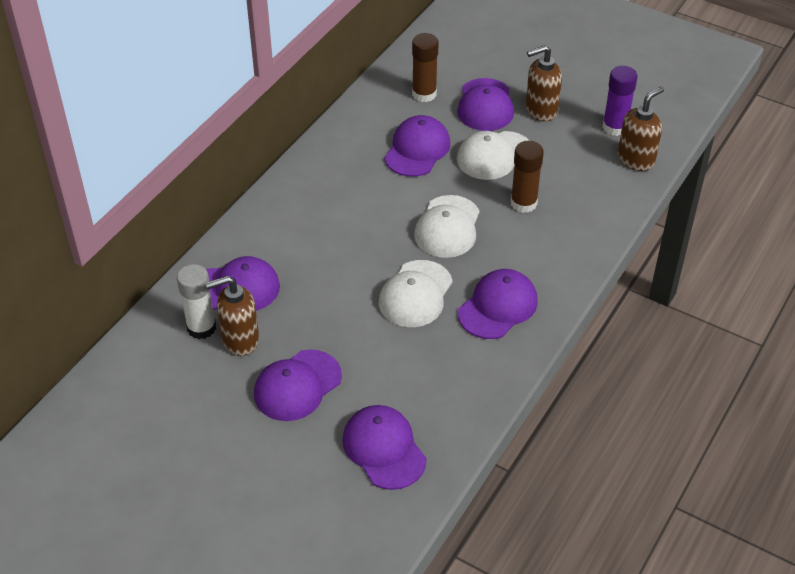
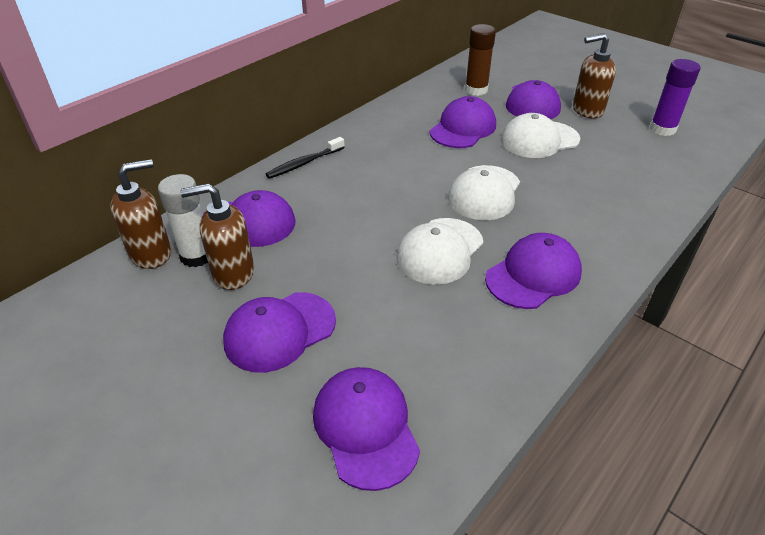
camera: 10 degrees right, 5 degrees down
brown glue stick [510,141,544,213] -> none
brown soap dispenser [618,86,664,171] -> brown soap dispenser moved to [111,159,171,269]
none -> black toothbrush [266,137,345,179]

